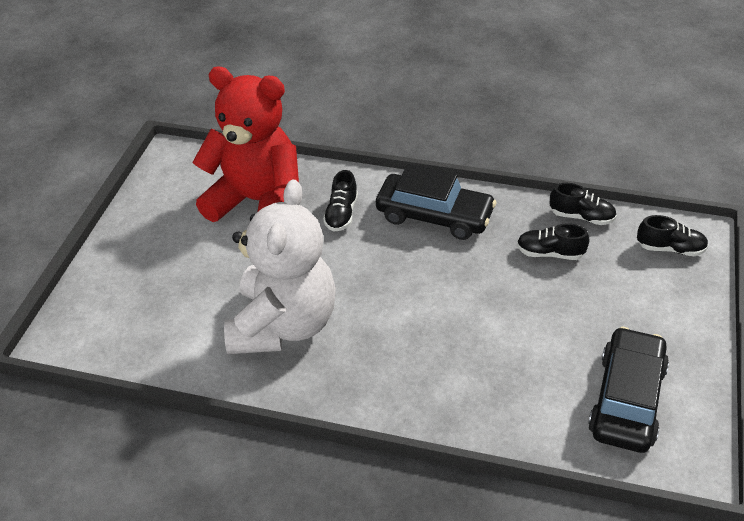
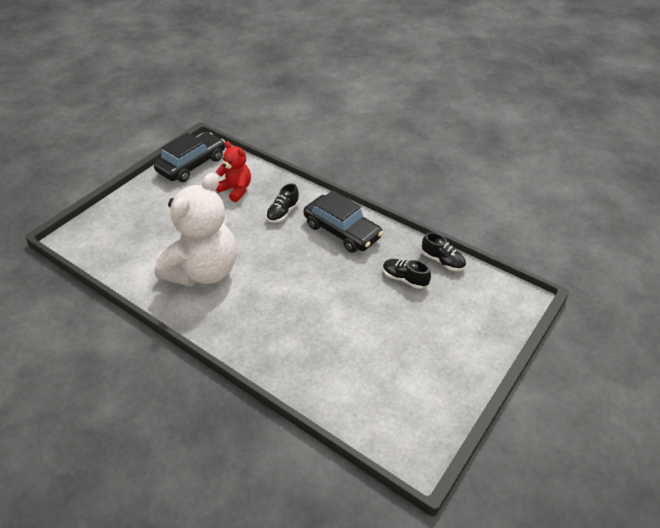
camera: 20 degrees right, 0 degrees up
red teddy bear [192,66,299,222] -> red teddy bear [216,141,251,202], size x0.52
black car [588,327,669,453] -> black car moved to [154,132,225,182]
black shoe [637,215,708,256] -> none

